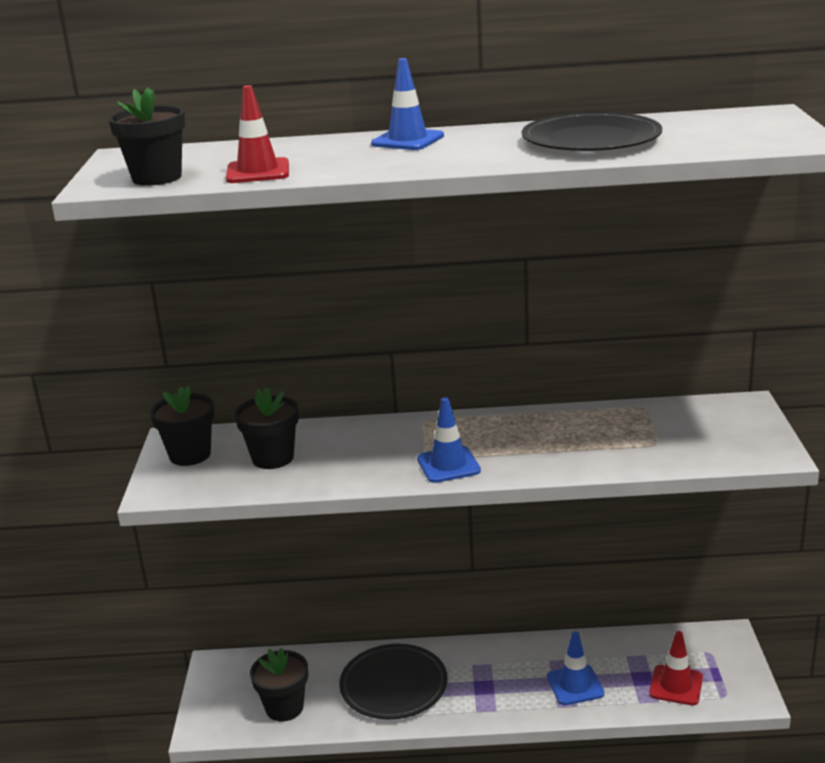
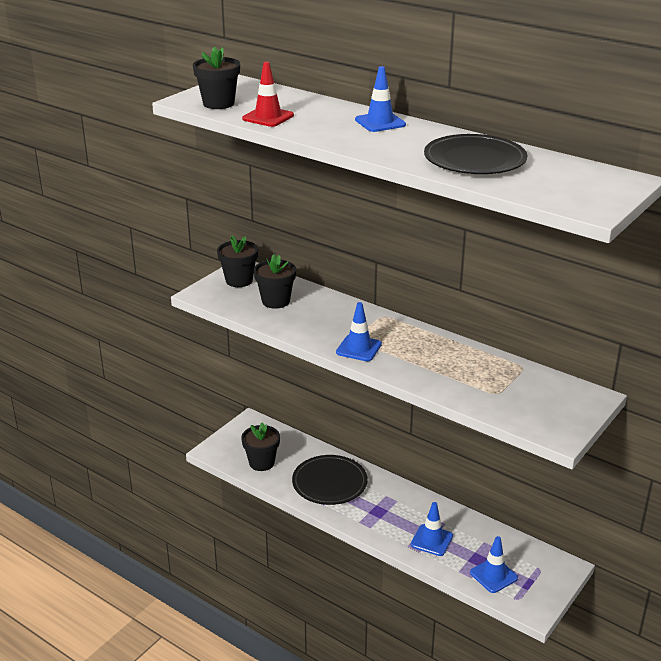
camera: 35 degrees right, 5 degrees up
red traffic cone [649,631,703,705] -> blue traffic cone [470,536,518,593]

